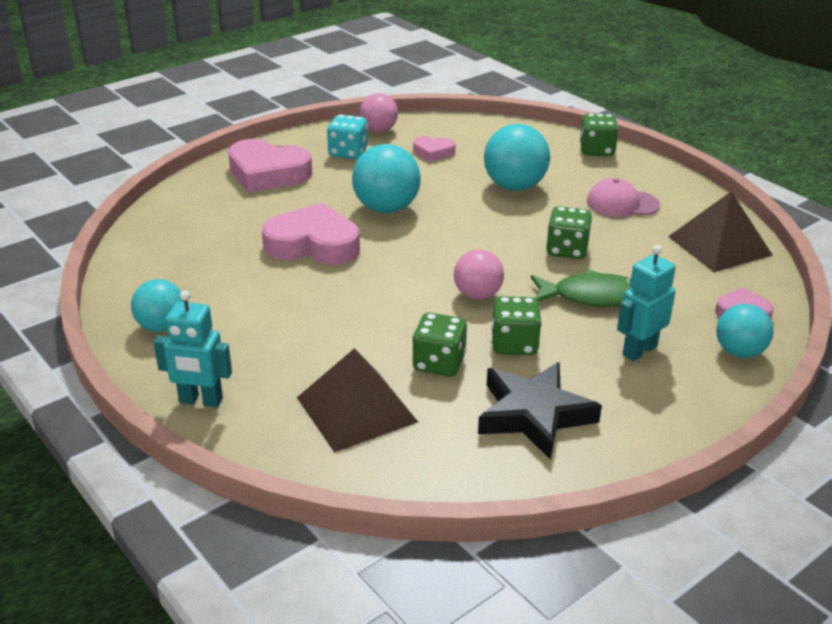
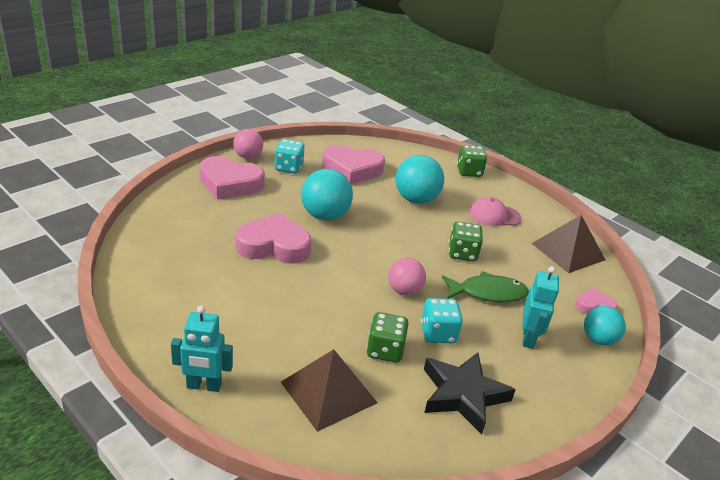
camera: 10 degrees left, 0 degrees up
turquoise ball [131,279,184,332] -> none
pink ball [360,93,398,132] -> pink ball moved to [233,129,263,159]
pink heart [413,136,455,162] -> pink heart [322,145,385,184], size x1.95
green dice [491,296,542,355] -> turquoise dice [421,298,463,343]
turquoise robot [617,245,676,361] -> turquoise robot turned 150 degrees clockwise [522,266,559,349]

